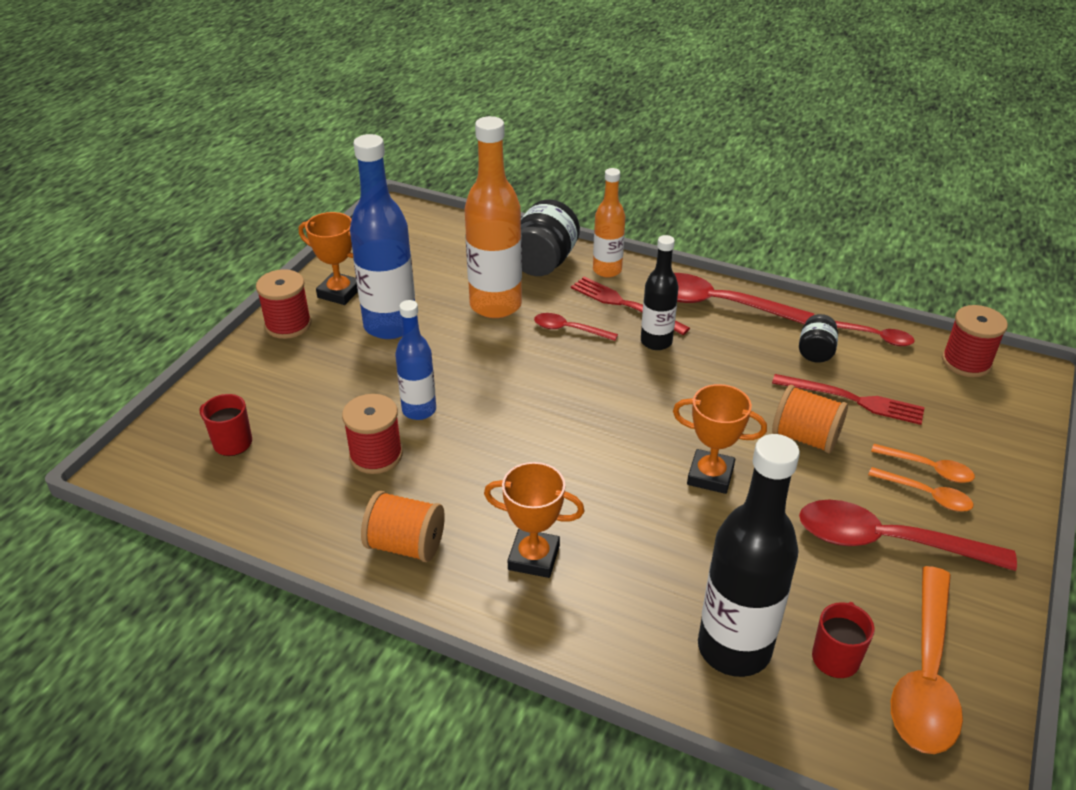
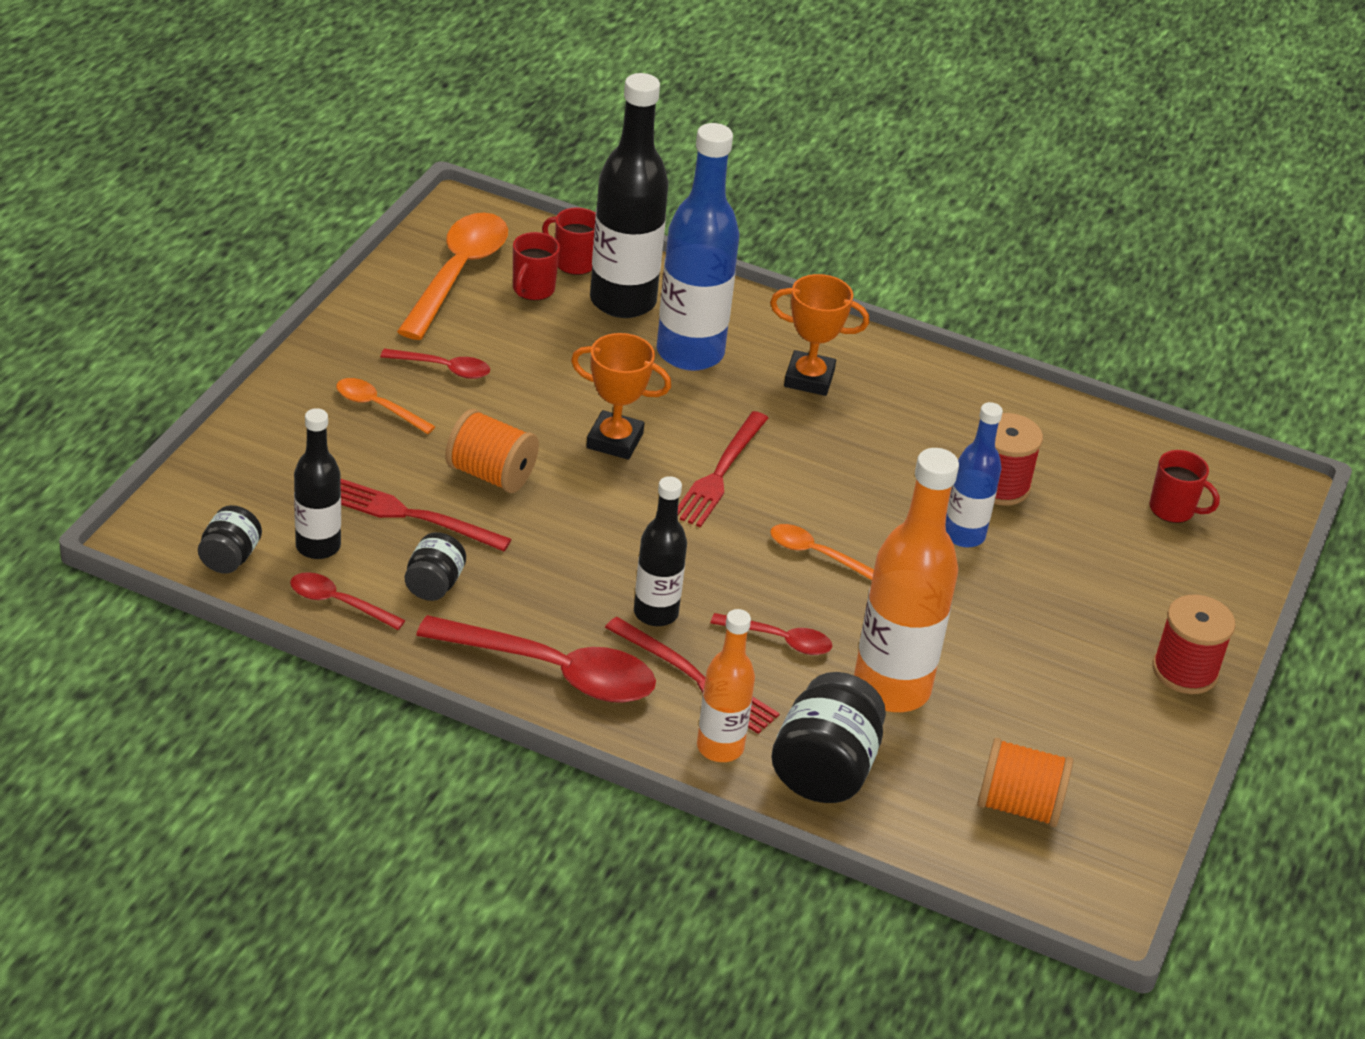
camera: 175 degrees right, 0 degrees up
orange trophy [299,212,358,305] -> none
blue bottle [350,134,415,339] -> blue bottle moved to [657,123,739,371]
orange spool [361,491,445,562] -> orange spool moved to [977,738,1074,827]
red spoon [799,500,1017,571] -> red spoon [380,349,490,379], size x0.51
orange spoon [871,444,975,483] -> orange spoon moved to [770,524,874,580]
red spool [942,305,1008,377] -> black jar [198,505,262,574]
none -> black bottle [294,408,341,559]
none -> red mug [542,207,596,275]
none -> red fork [678,411,768,527]

